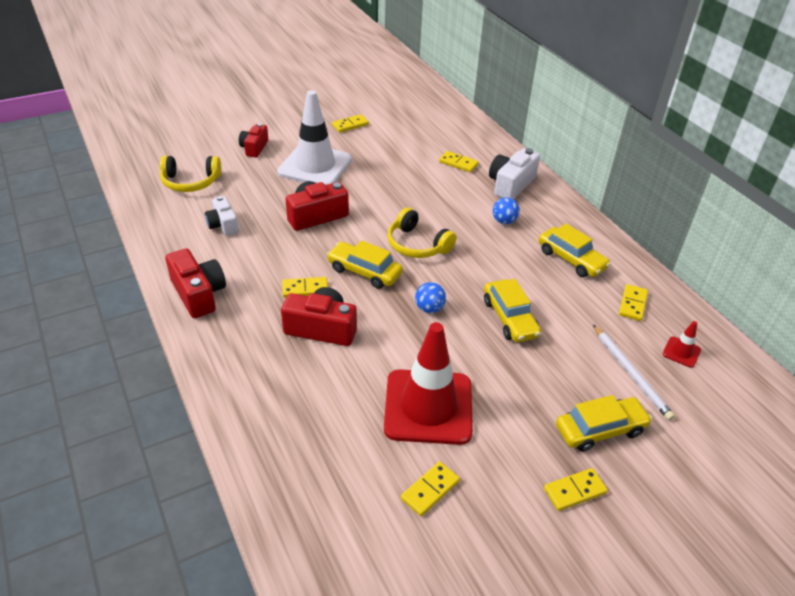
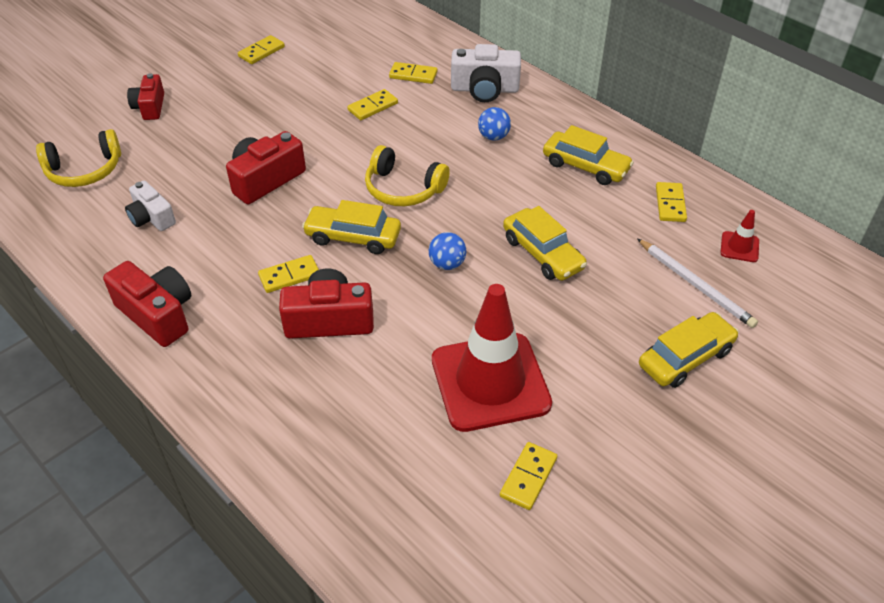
camera: 15 degrees left, 5 degrees up
white traffic cone [277,90,352,185] -> none
white camera [489,148,540,199] -> white camera turned 105 degrees counterclockwise [451,44,521,102]
yellow domino [544,468,608,511] -> yellow domino moved to [347,89,398,120]

